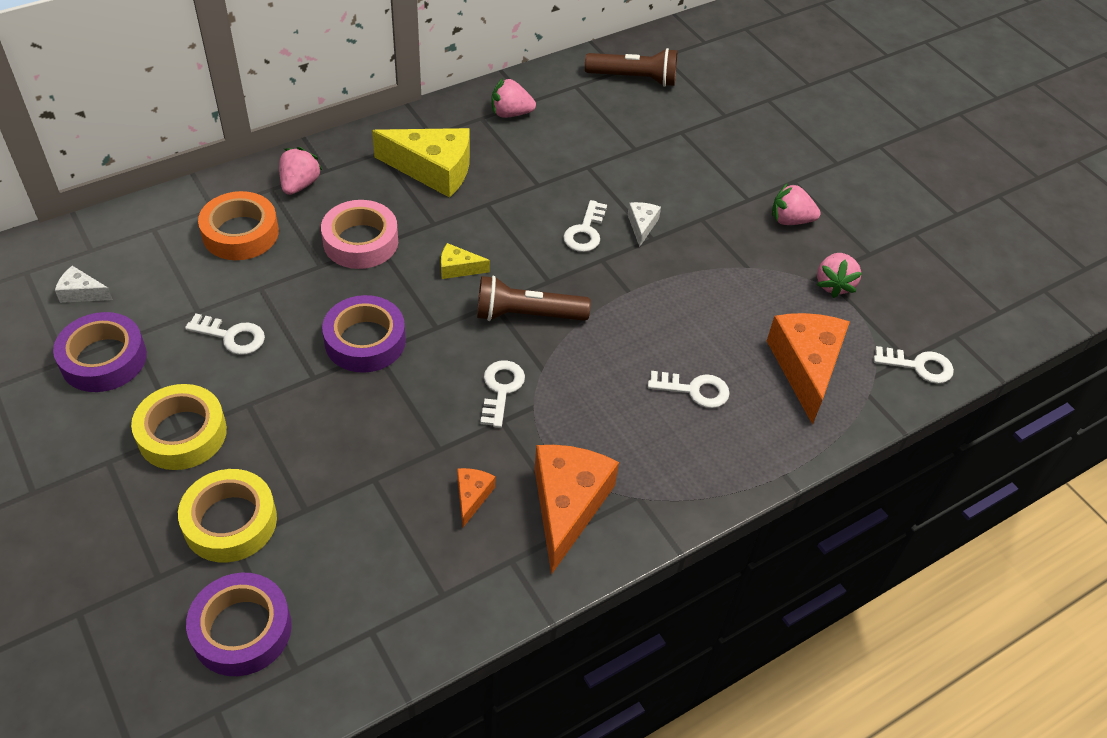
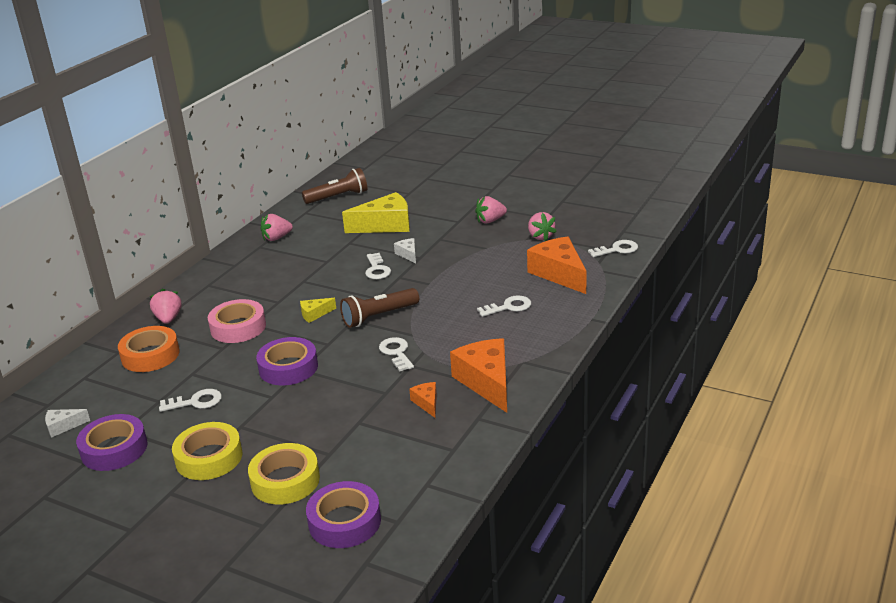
camera: 25 degrees left, 20 degrees down
yellow cheese [372,128,470,198] -> yellow cheese moved to [342,192,410,233]

